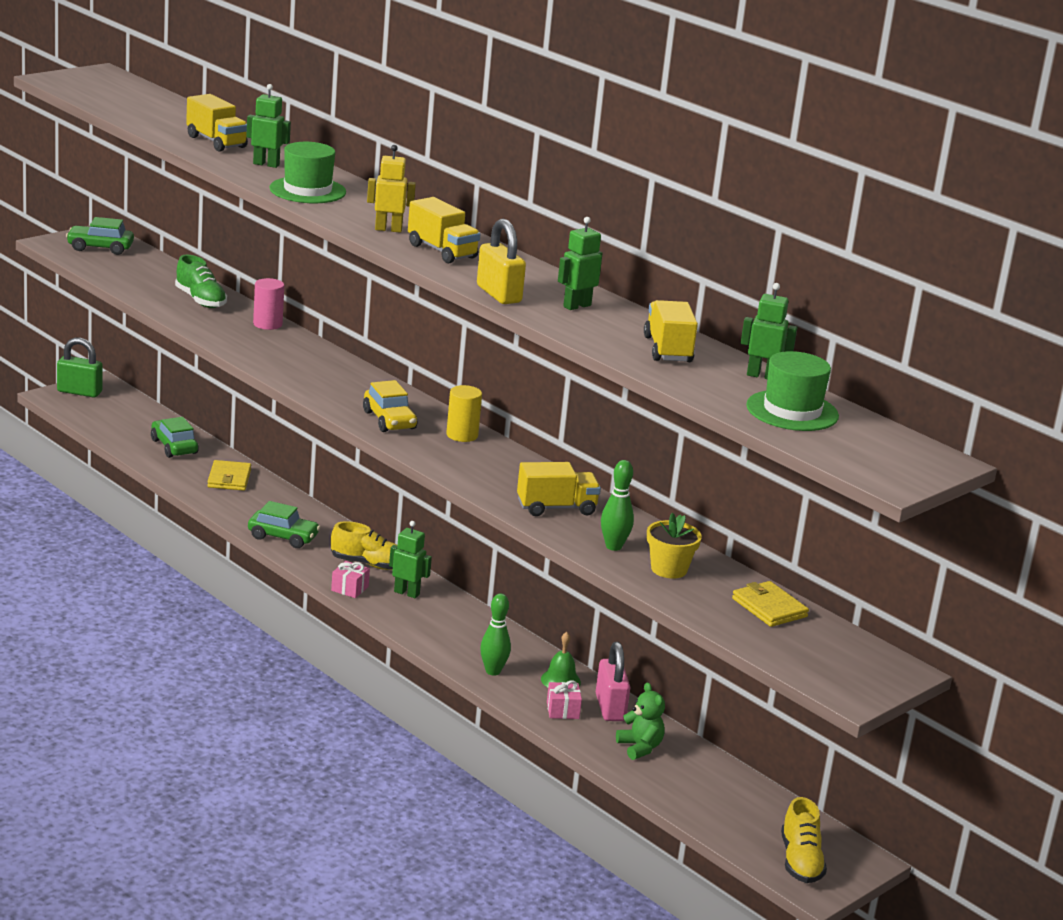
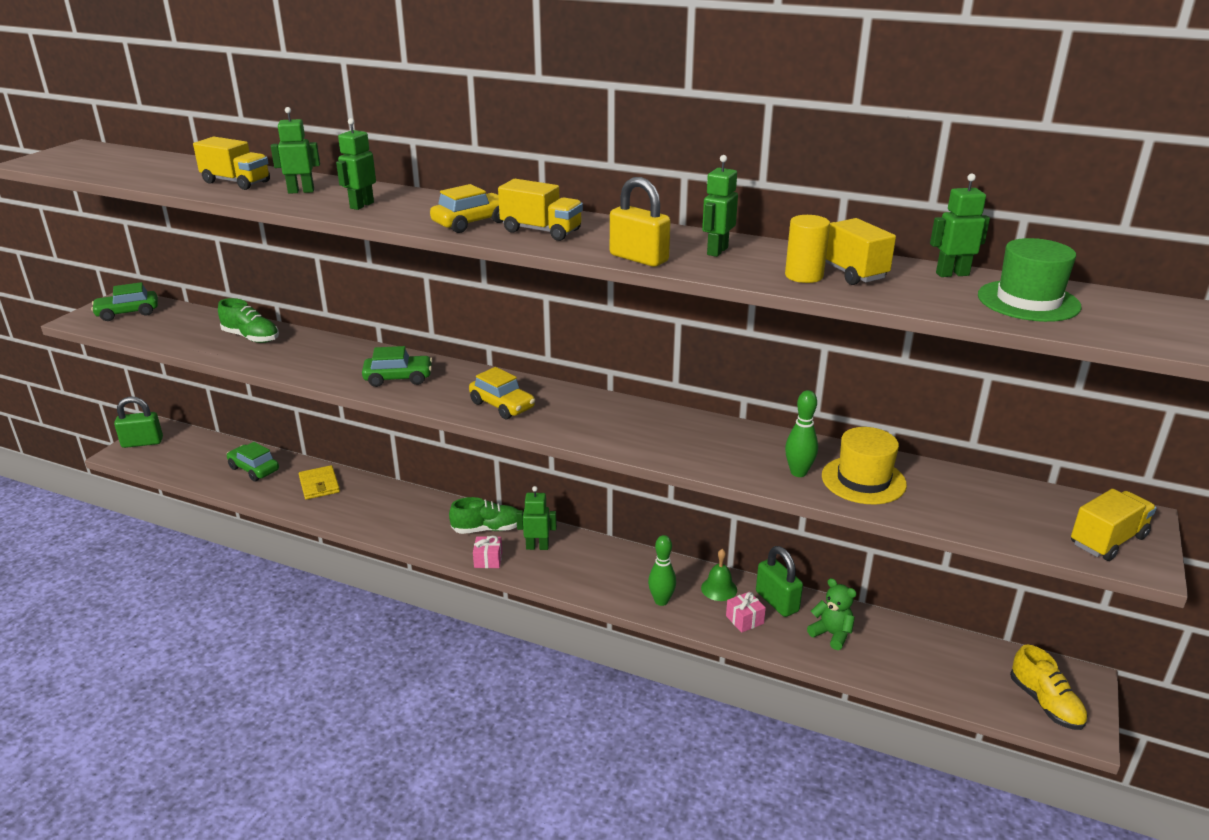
camera: 20 degrees left, 5 degrees up
green car [248,501,320,548] -> green car moved to [362,346,433,387]
pink cylinder [253,278,284,330] -> none
green hat [269,142,346,203] -> green robot [336,118,376,210]
yellow shoe [331,521,397,570] -> green shoe [449,497,518,534]
yellow robot [367,145,416,233] -> yellow car [430,184,503,233]
yellow cylinder [446,385,482,442] -> yellow cylinder moved to [785,215,830,283]
yellow truck [517,462,601,516] -> yellow truck moved to [1071,489,1157,561]
pink padlock [596,642,630,721] -> green padlock [756,546,803,617]
yellow flower pot [647,513,702,579] -> yellow hat [822,427,907,504]
yellow wallet [732,581,809,627] -> none

